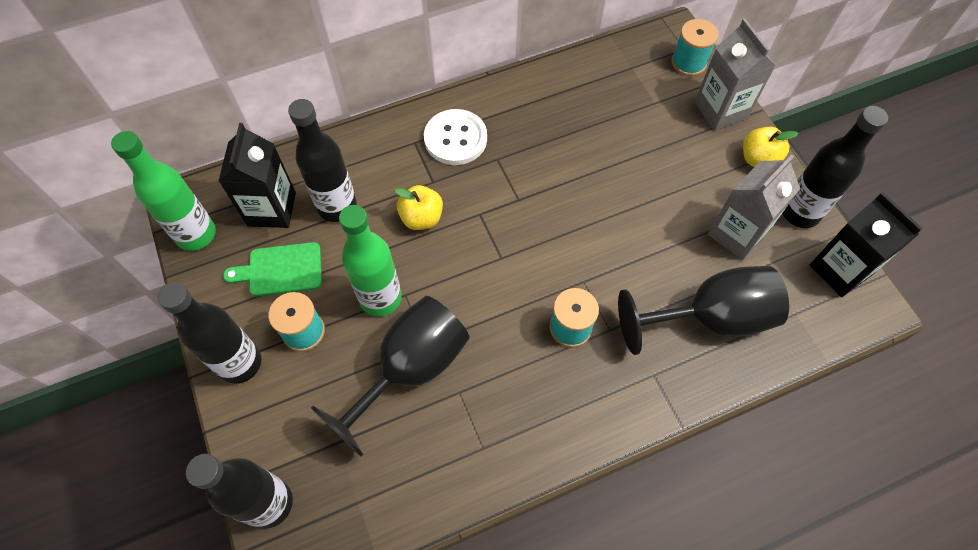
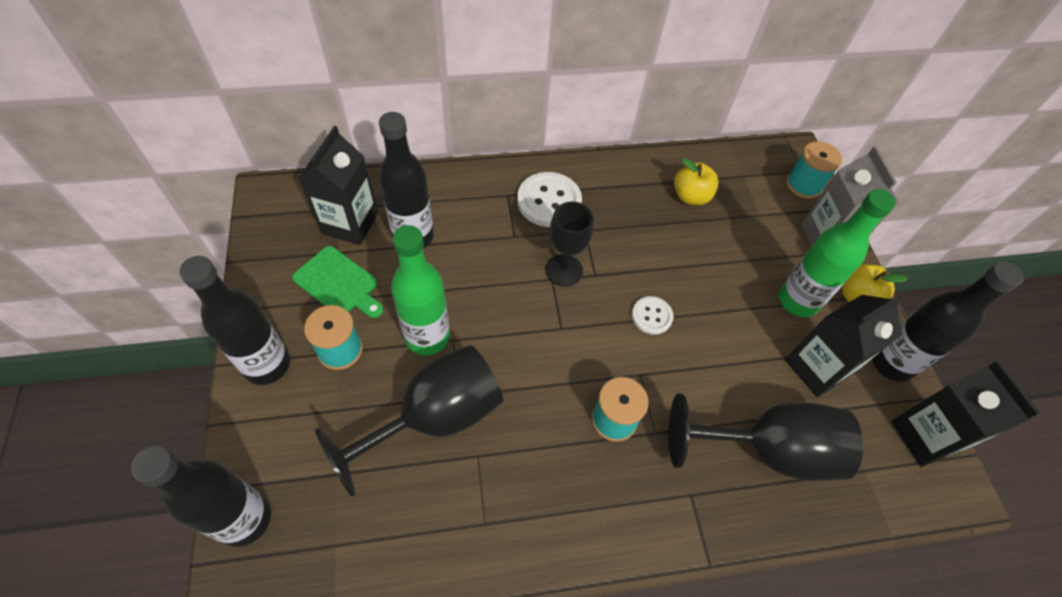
camera: 10 degrees right, 5 degrees down
green bottle [111,131,216,251] -> green bottle moved to [779,189,896,317]
green cutting board [223,242,322,296] -> green cutting board turned 150 degrees counterclockwise [292,246,383,318]
yellow apple [394,185,443,230] -> yellow apple moved to [674,158,719,205]
grey carton [708,155,800,260] -> black carton [785,294,903,397]
none -> black goblet [545,201,593,287]
none -> white button [632,296,673,335]

